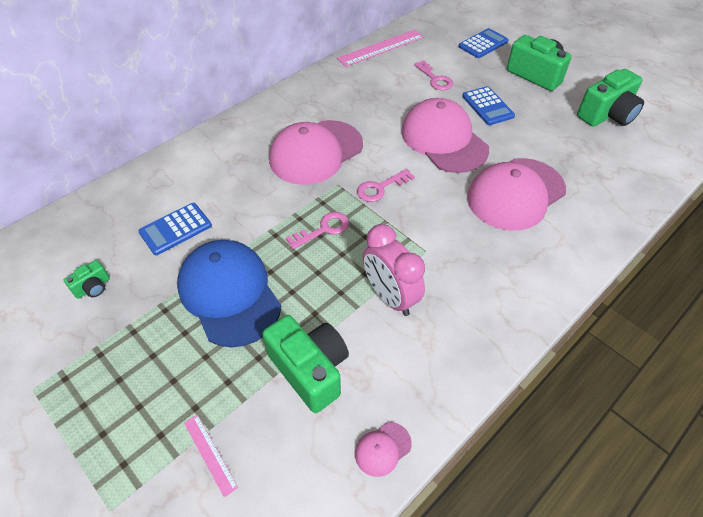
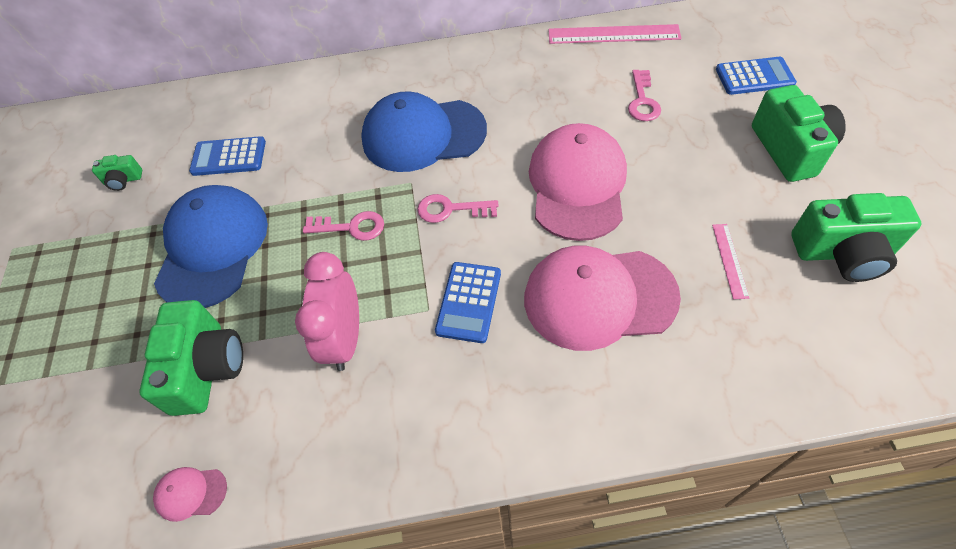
camera: 40 degrees right, 5 degrees up
pink ruler [184,415,238,498] -> pink ruler moved to [712,224,749,299]
pink cap [269,120,363,185] -> blue cap [361,91,487,172]
blue calculator [462,86,515,125] -> blue calculator moved to [435,262,501,343]

